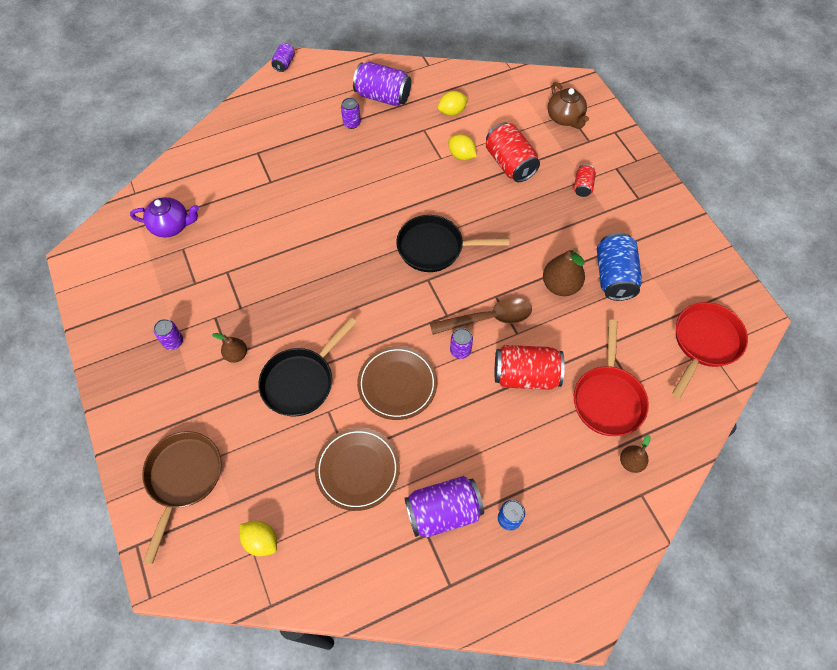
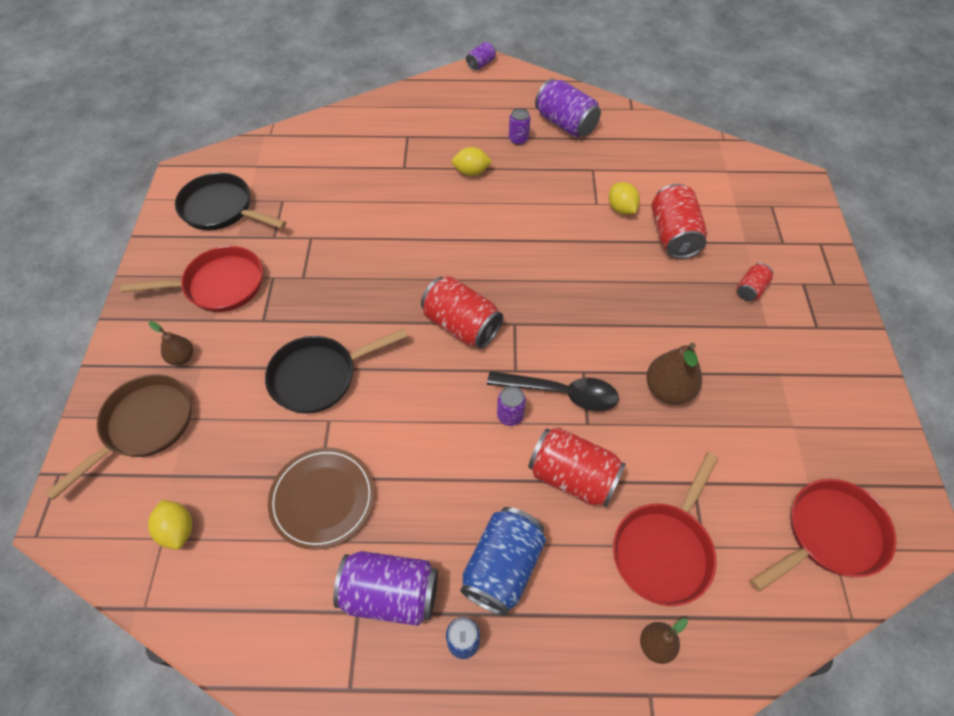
camera: 25 degrees right, 5 degrees down
purple teapot [130,197,199,238] -> none
purple can [154,319,183,350] -> red pan [120,246,263,312]
brown pear [212,333,247,363] -> brown pear moved to [149,321,193,365]
brown plate [357,346,437,420] -> none
black pan [396,215,509,272] -> black pan moved to [175,173,286,230]
brown spoon [430,298,532,335] -> black spoon [487,371,619,411]
yellow lemon [438,91,468,116] -> yellow lemon moved to [452,147,493,176]
brown teapot [548,82,589,129] -> none
blue can [597,232,642,301] -> blue can moved to [460,507,546,616]
none -> red can [421,276,503,349]

